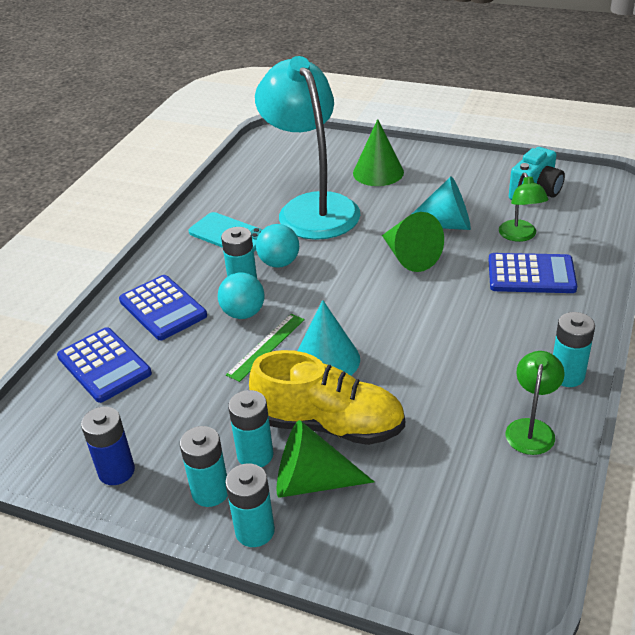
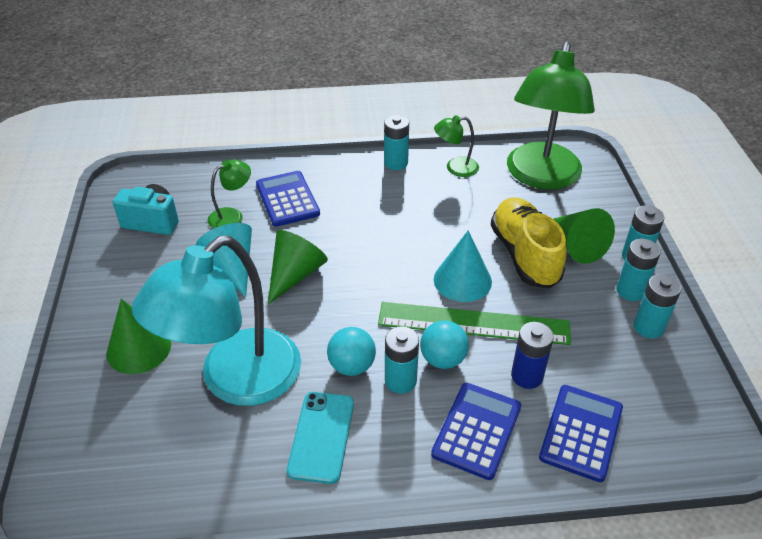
camera: 120 degrees left, 5 degrees up
blue battery [81,406,135,485] -> blue battery moved to [511,322,554,389]
green ruler [226,314,305,382] -> green ruler [378,302,571,345], size x1.88
turquoise battery [228,390,274,467] -> turquoise battery moved to [634,274,681,339]
none -> green lamp [507,41,595,189]

